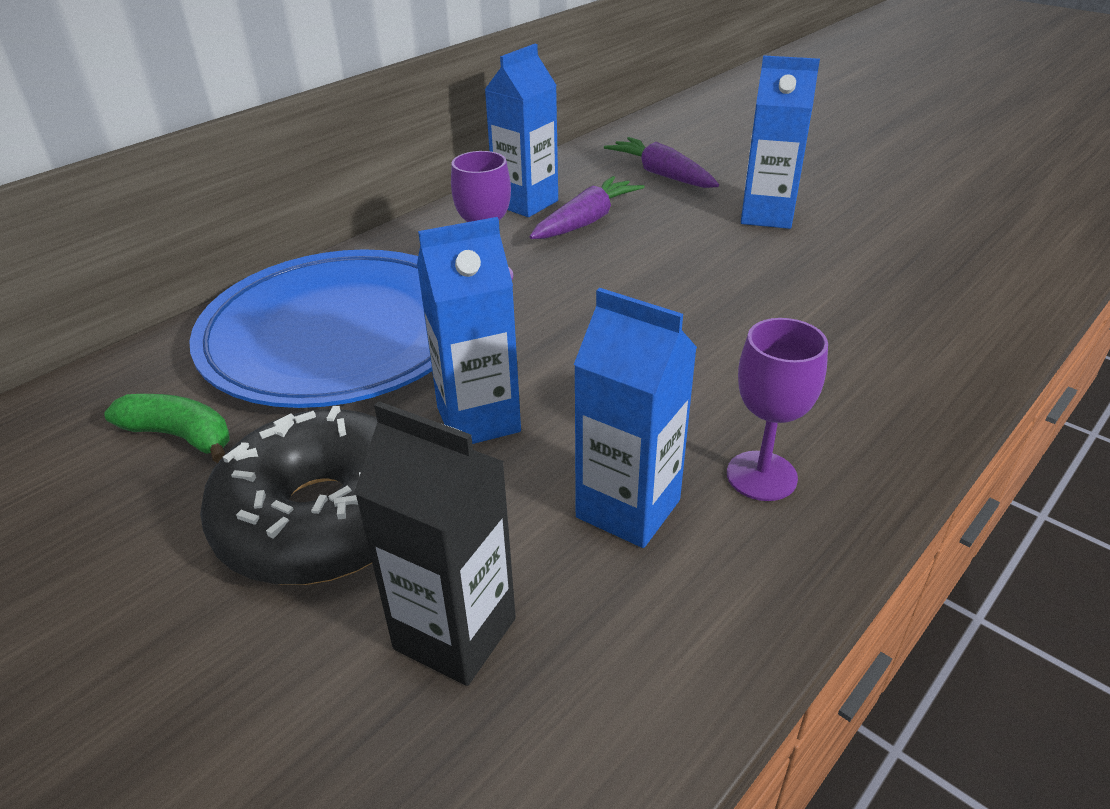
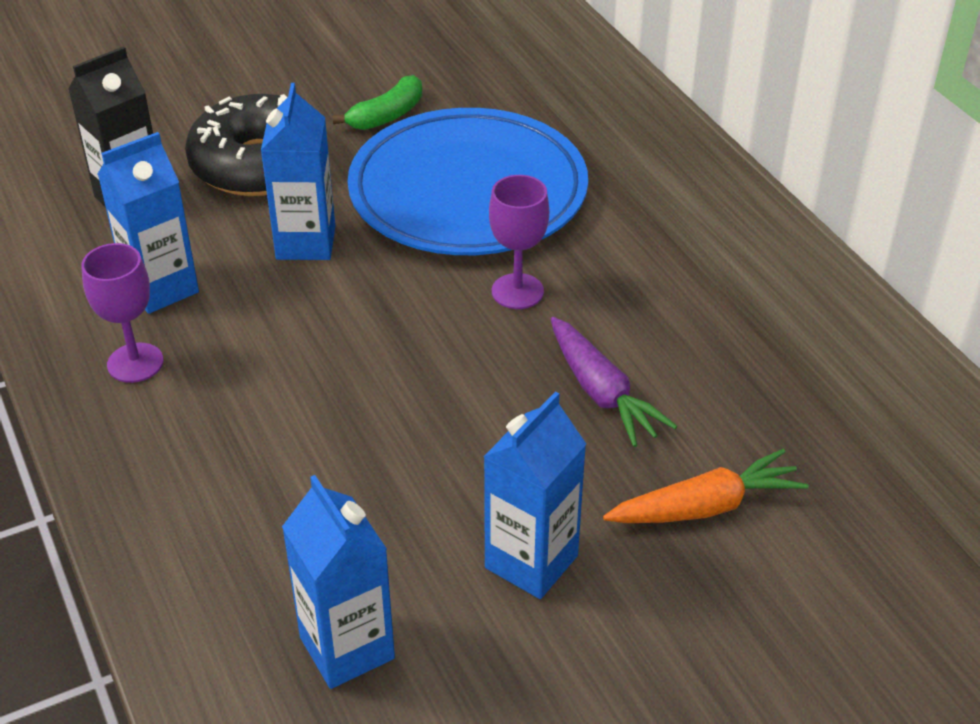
camera: 110 degrees right, 5 degrees up
blue carton [485,44,558,217] -> blue carton moved to [282,475,395,689]
purple carrot [604,137,719,188] -> orange carrot [603,449,809,523]

